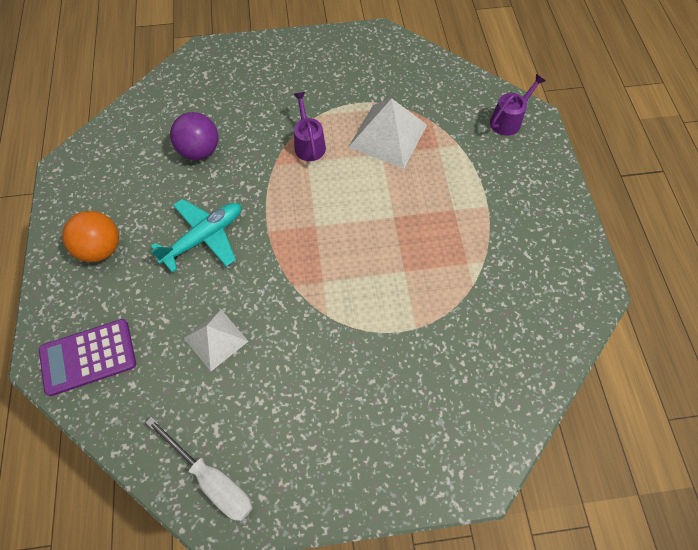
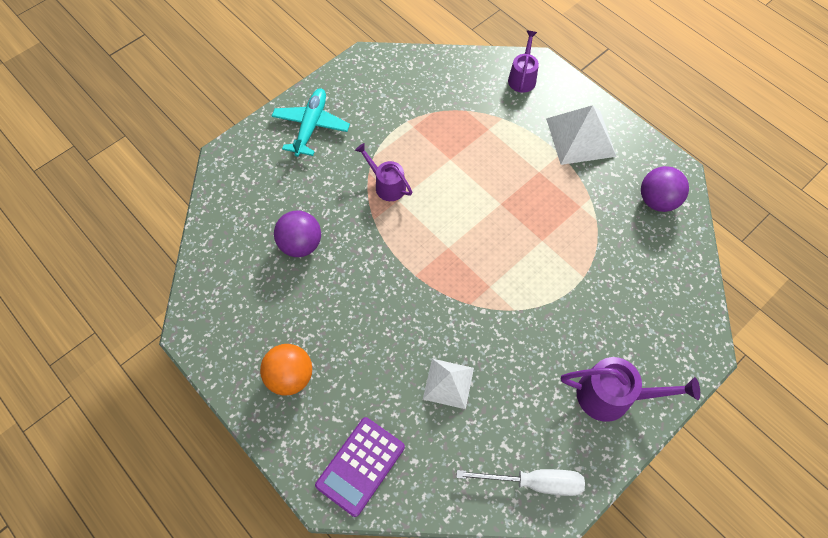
camera: 35 degrees left, 0 degrees up
turquoise plane [151,199,241,273] -> turquoise plane moved to [272,88,350,157]
white pyramid [348,98,427,169] -> white pyramid moved to [546,105,617,165]
none -> purple watering can [561,357,700,422]
none -> purple ball [641,166,689,212]

